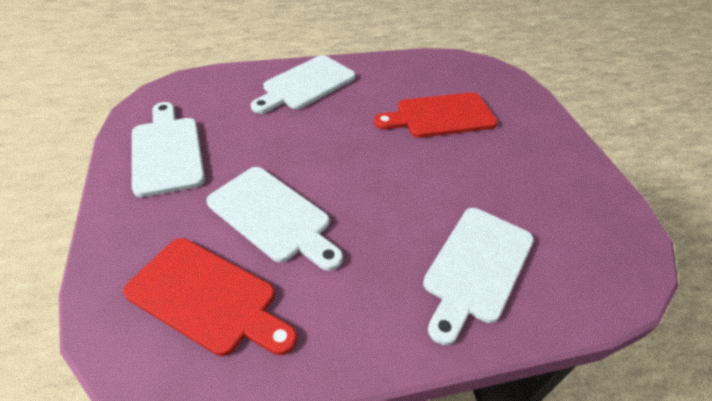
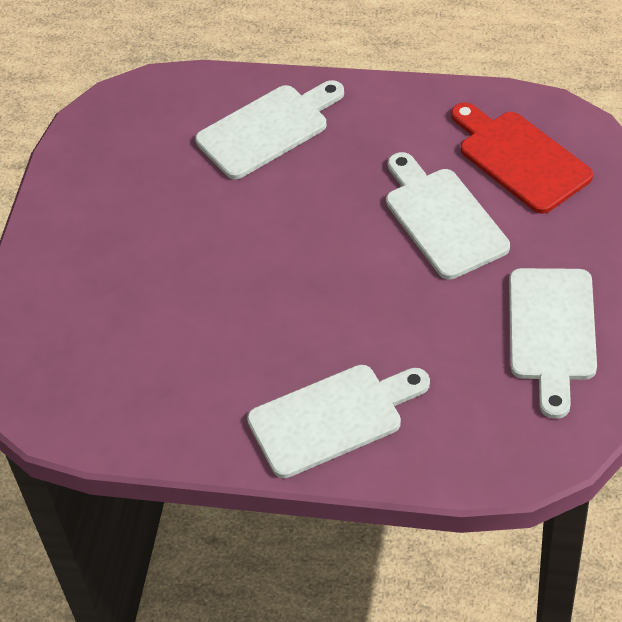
camera: 150 degrees left, 5 degrees up
red cutting board [374,92,498,138] -> none

